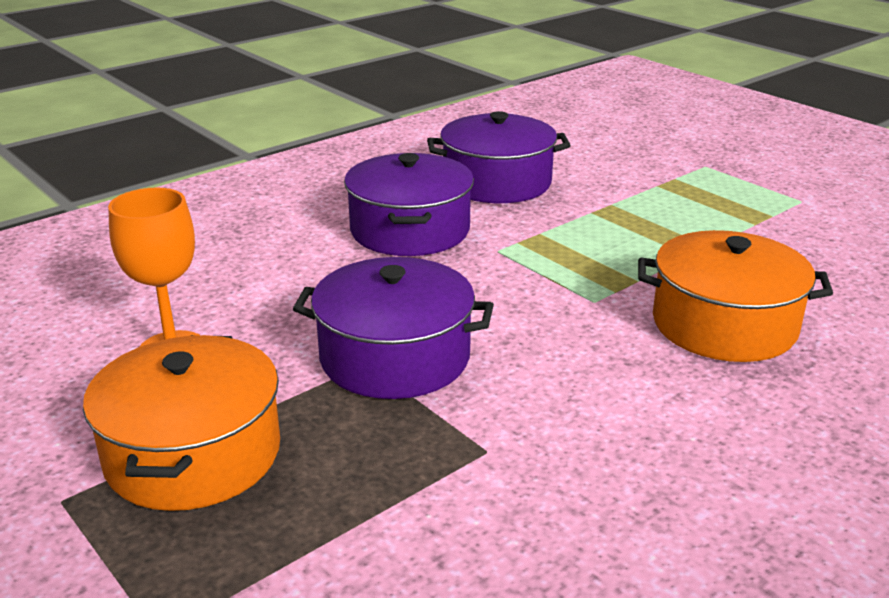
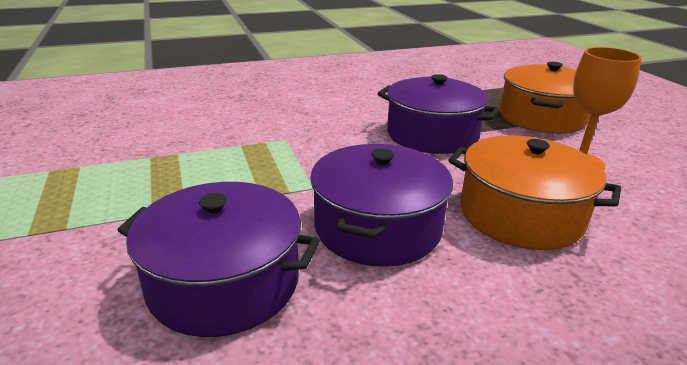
camera: 160 degrees left, 0 degrees up
orange pot [638,230,833,362] -> orange pot moved to [448,135,621,250]

